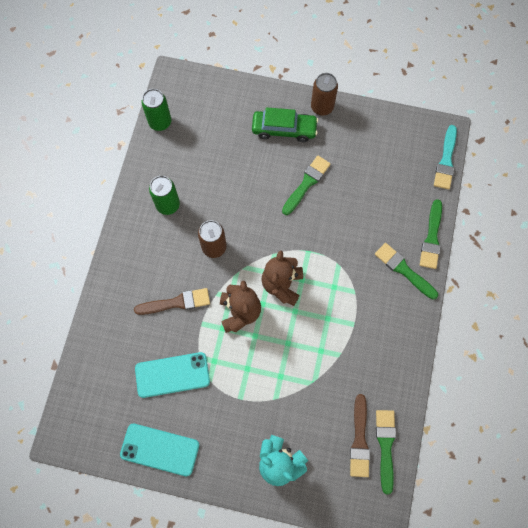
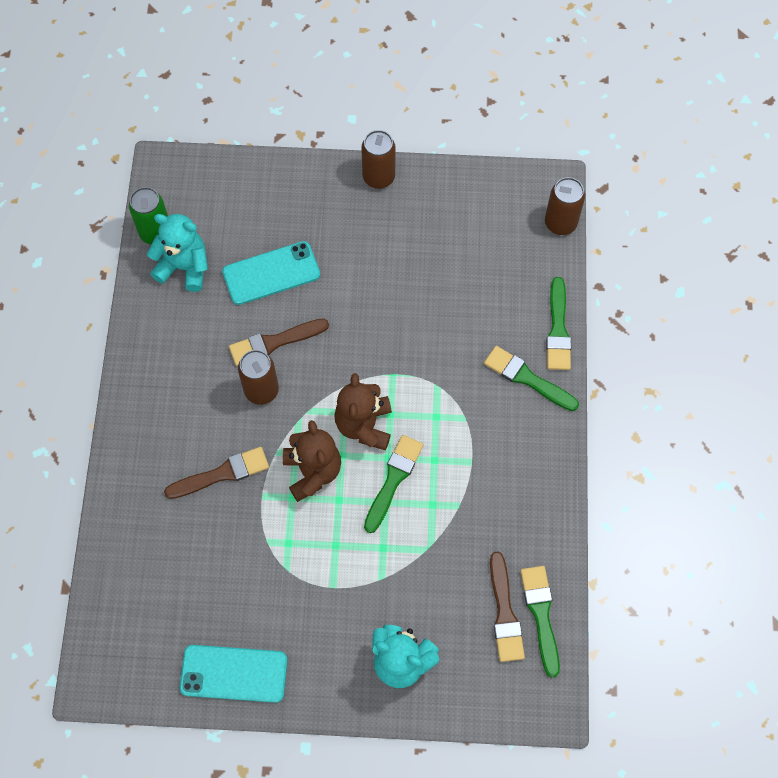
camera: 10 degrees left, 5 degrees down
turquoise phone [135,352,210,398] -> turquoise phone moved to [222,241,320,305]
green can [149,176,180,215] -> none
green car [252,107,318,142] -> none
green brush [282,156,331,215] -> green brush moved to [364,435,424,533]
turquoise brush [434,125,457,189] -> brown can [545,177,585,235]
none -> turquoise teddy bear [147,214,208,292]
none -> brown brush [229,318,329,366]

